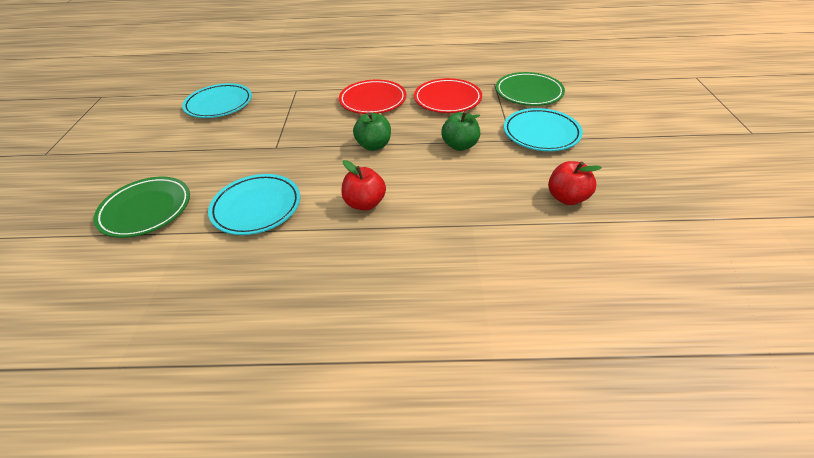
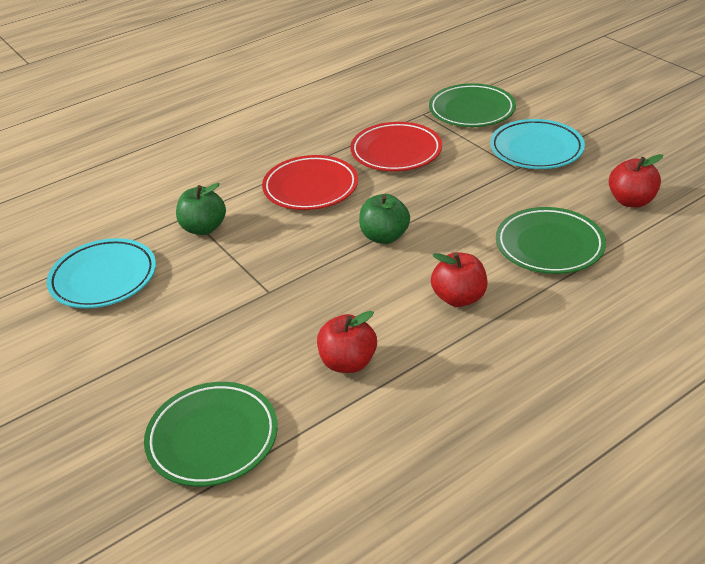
camera: 35 degrees left, 5 degrees down
turquoise plate [208,174,300,235] -> red apple [317,311,377,373]
green apple [441,111,480,151] -> green apple moved to [176,183,226,235]
none -> green plate [496,207,606,274]

